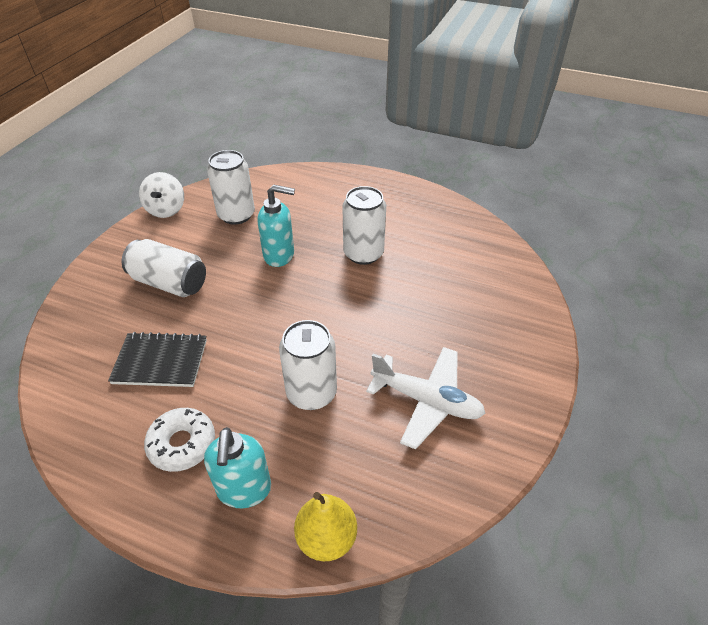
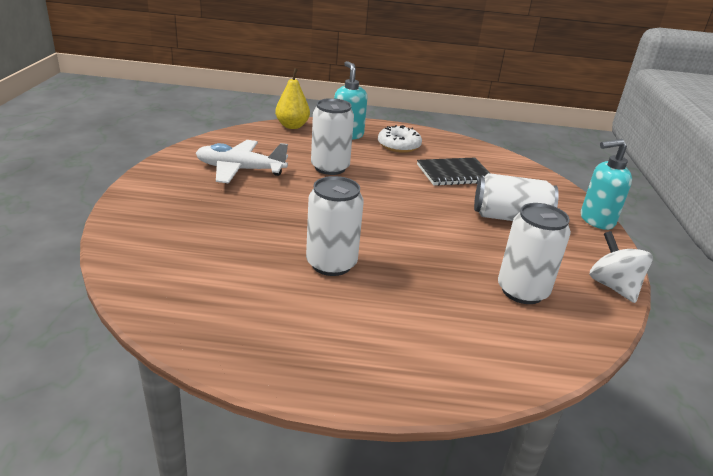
camera: 160 degrees right, 15 degrees down
turquoise soap dispenser [257,184,295,267] -> turquoise soap dispenser moved to [581,139,632,230]

